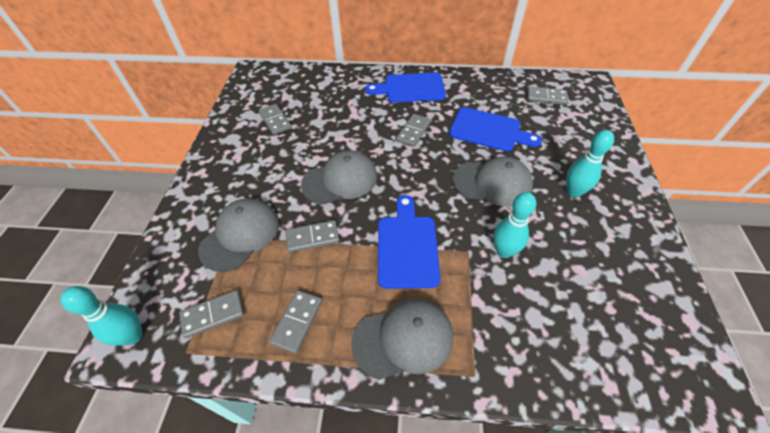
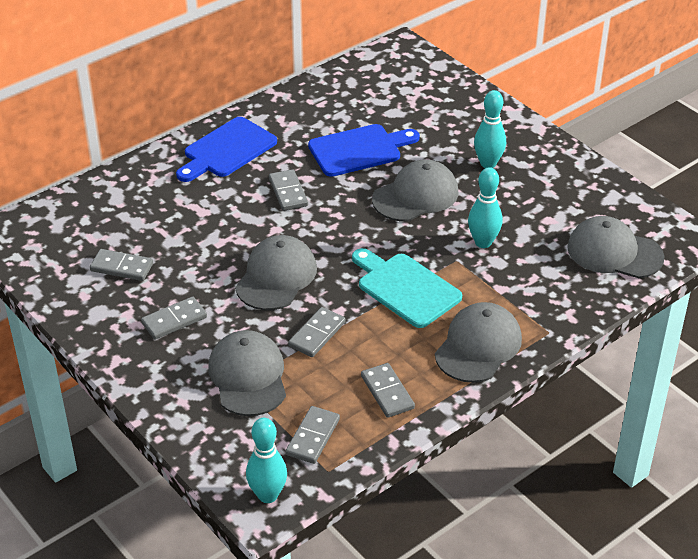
camera: 45 degrees left, 10 degrees down
blue cutting board [378,195,441,289] -> turquoise cutting board [352,248,462,328]
grey domino [527,86,568,105] -> grey domino moved to [141,297,207,340]
none -> grey cap [567,216,665,278]

